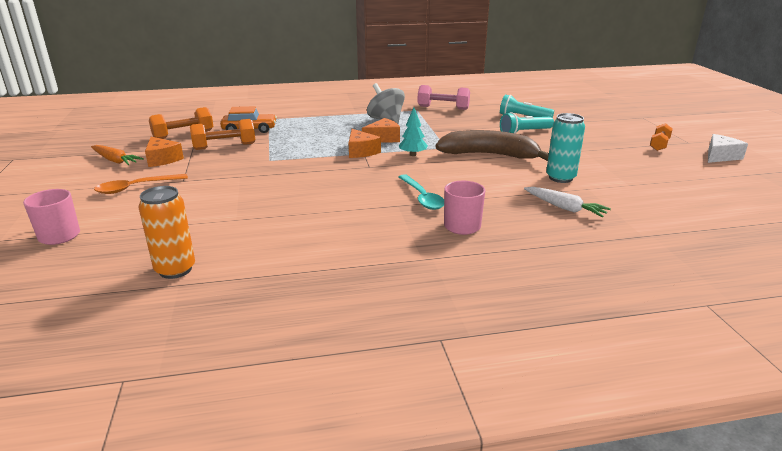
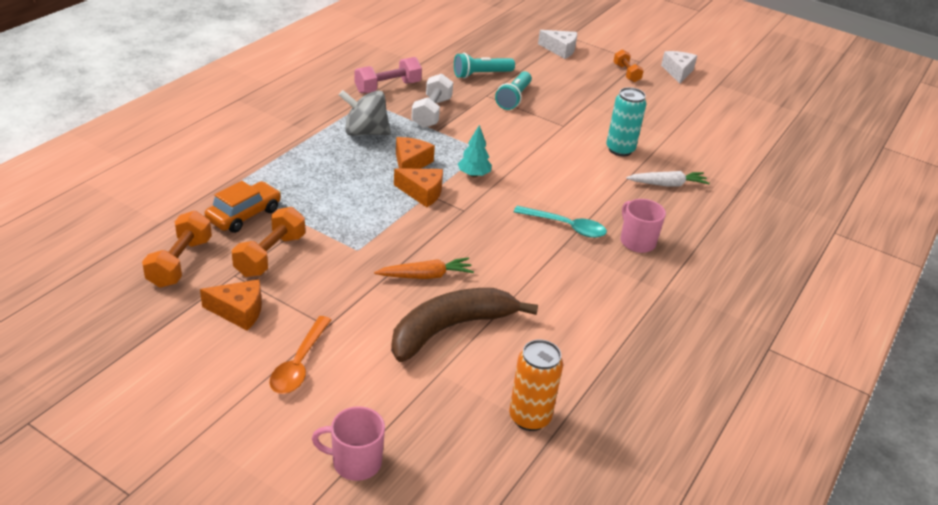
camera: 50 degrees left, 10 degrees up
orange carrot [91,145,144,165] -> orange carrot moved to [374,257,474,279]
brown banana [435,130,549,161] -> brown banana moved to [391,288,538,362]
none -> white dumbbell [411,74,453,128]
none -> white cheese [538,30,577,59]

